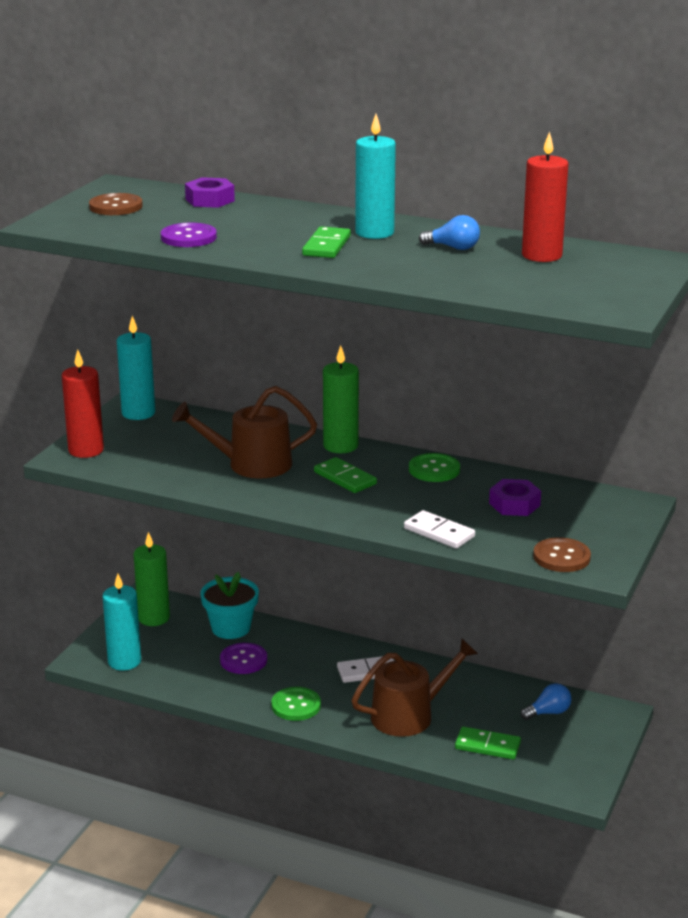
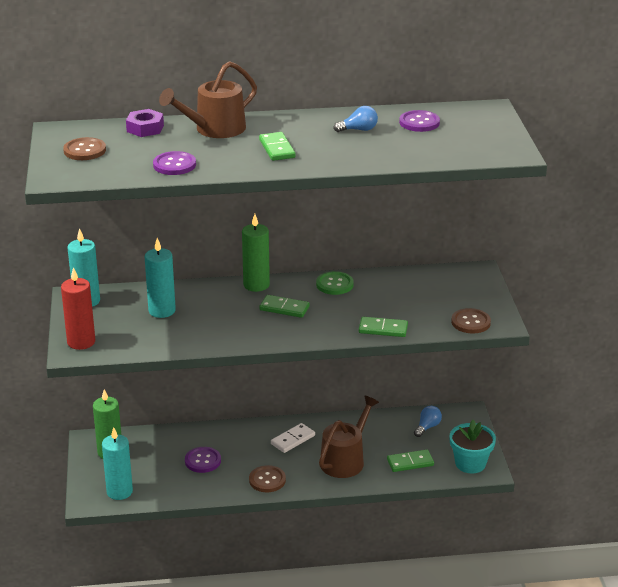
camera: 30 degrees left, 5 degrees up
brown watering can [172,386,317,478] -> brown watering can moved to [159,61,257,138]
turquoise flower pot [200,572,259,639] -> turquoise flower pot moved to [449,420,496,473]
green button [271,687,321,721] -> brown button [249,465,286,492]
turquoise candle [355,114,396,239] -> turquoise candle moved to [145,238,176,318]
white domino [404,510,475,549] -> green domino [359,317,408,337]
purple nut [489,479,541,516] -> none
red candle [522,131,569,262] -> purple button [399,110,440,132]

